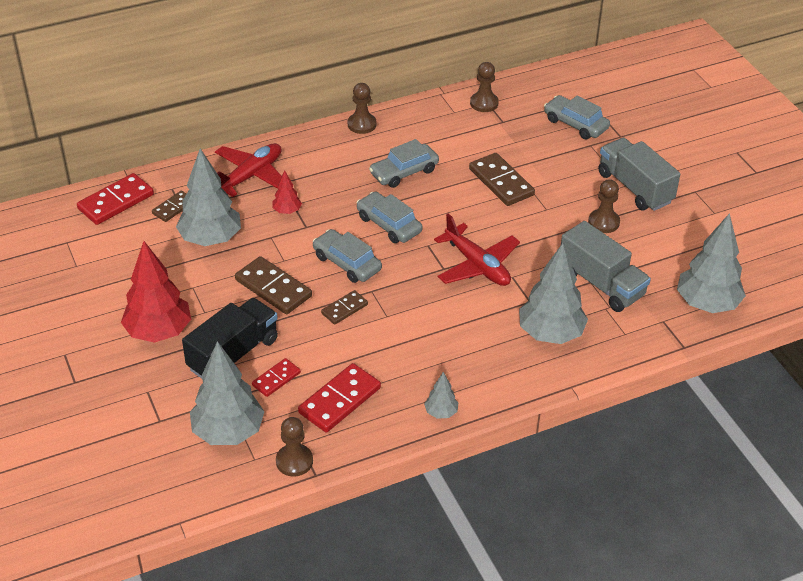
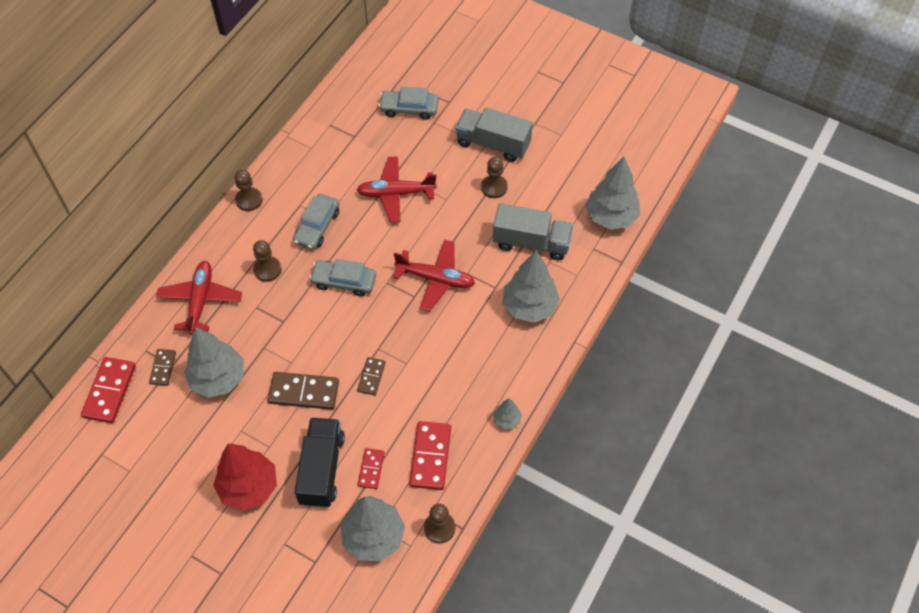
camera: 35 degrees left, 15 degrees up
red tree [272,170,302,214] -> none
grey car [313,229,382,283] -> none
brown domino [469,153,535,206] -> red plane [357,156,437,223]
brown pawn [470,62,499,112] -> brown pawn moved to [253,240,282,282]

